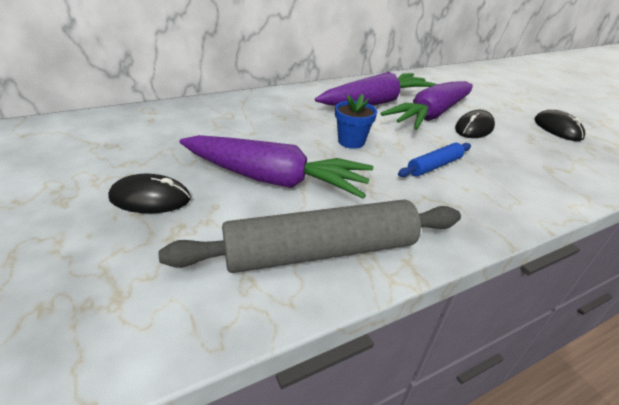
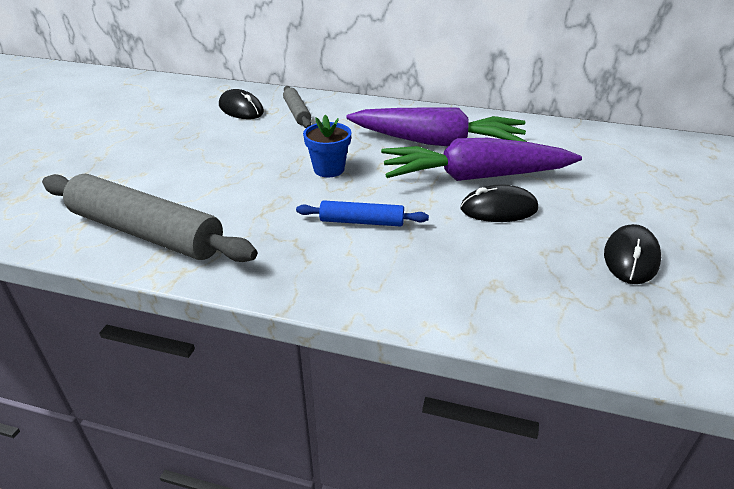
camera: 45 degrees right, 0 degrees up
black mouse [108,174,191,213] -> black mouse moved to [219,89,264,119]
purple carrot [180,135,373,199] -> none
none -> grey rolling pin [283,86,311,128]

